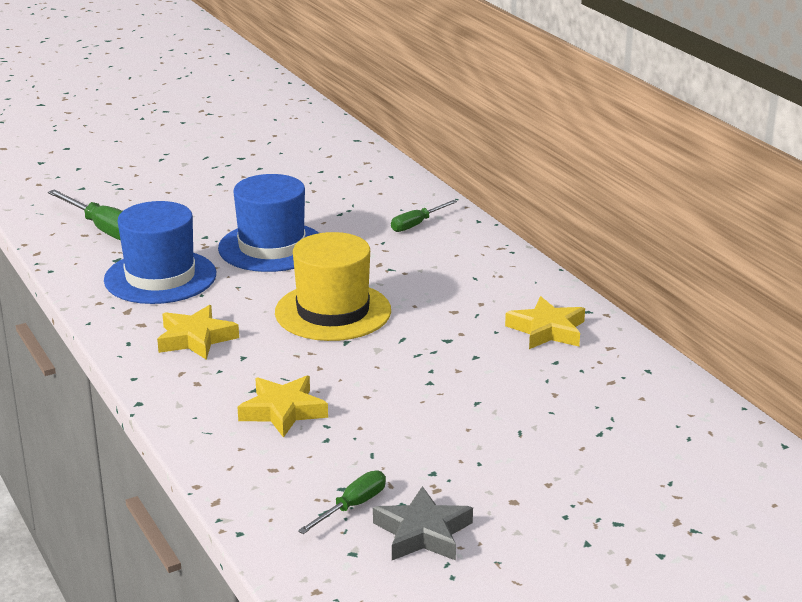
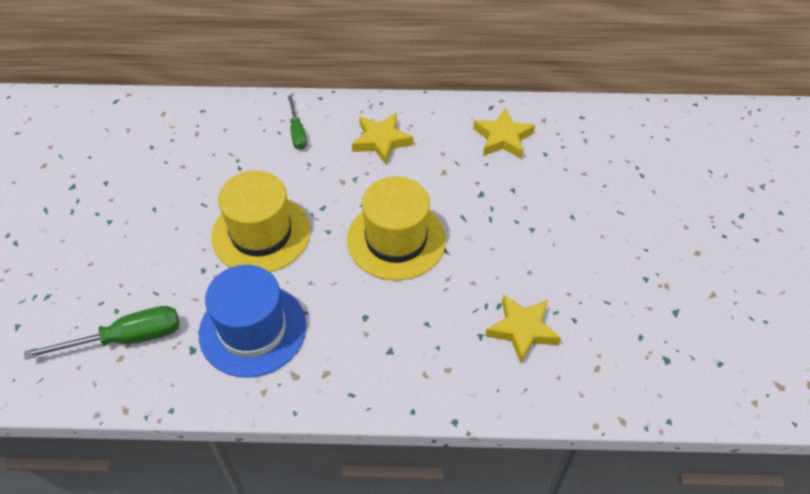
camera: 60 degrees left, 25 degrees up
yellow star [157,305,239,360] -> yellow star moved to [352,113,414,165]
blue hat [218,174,319,272] -> yellow hat [211,170,310,272]
green screwdriver [298,470,386,534] -> none
grey star [373,486,473,561] -> none

